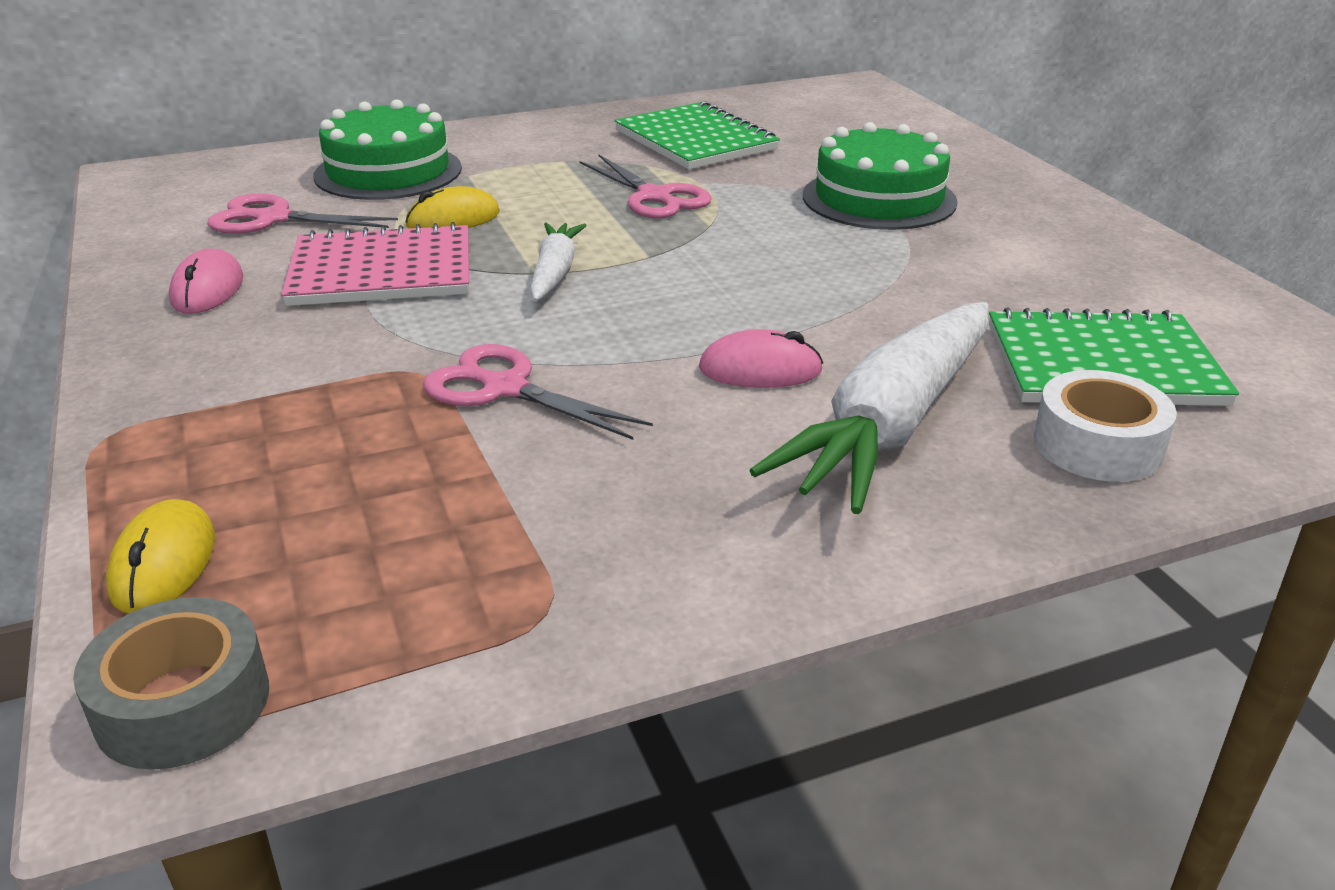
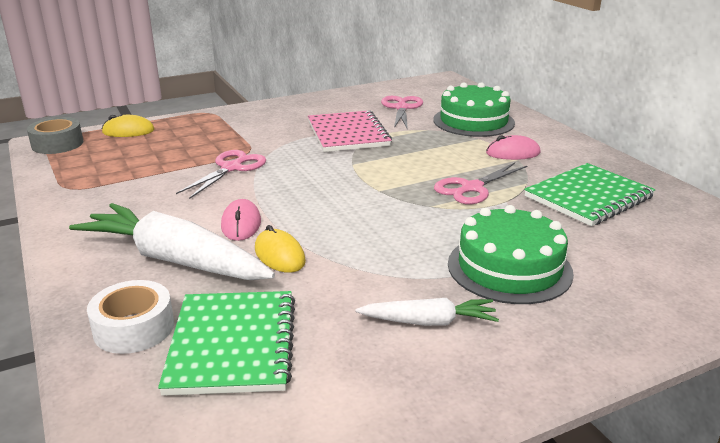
camera: 85 degrees right, 5 degrees down
pink mouse [169,248,243,314] -> pink mouse moved to [486,135,541,160]
yellow mouse [405,186,500,229] -> yellow mouse moved to [255,225,306,273]
white carrot [530,222,587,302] -> white carrot moved to [355,298,499,326]

